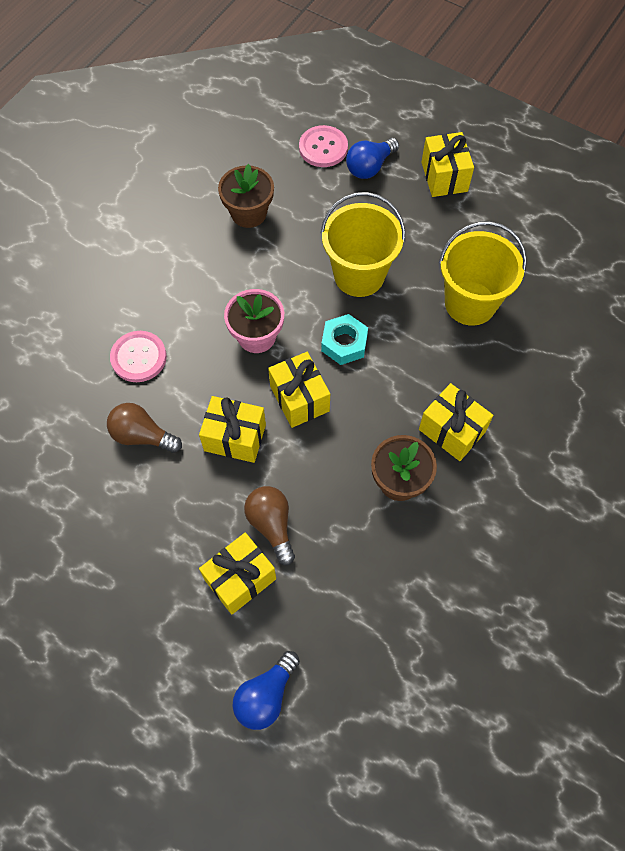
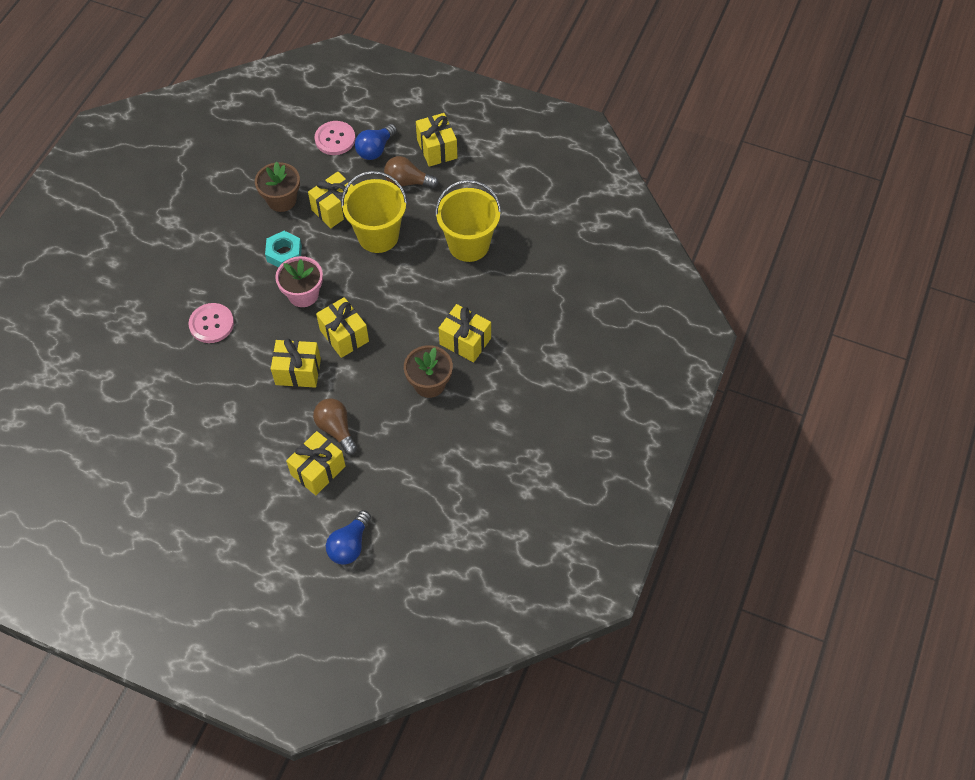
camera: 10 degrees left, 5 degrees down
brown light bulb [107,403,182,453] -> brown light bulb moved to [384,156,439,188]
turquoise nut [321,314,368,365] -> turquoise nut moved to [265,231,302,267]
none -> yellow gift [308,172,353,228]

